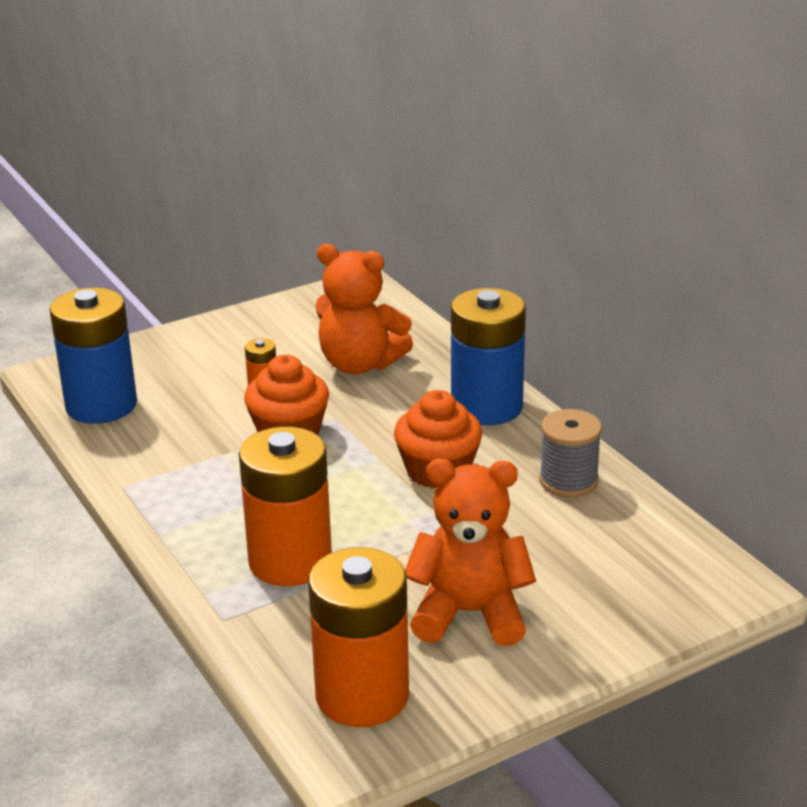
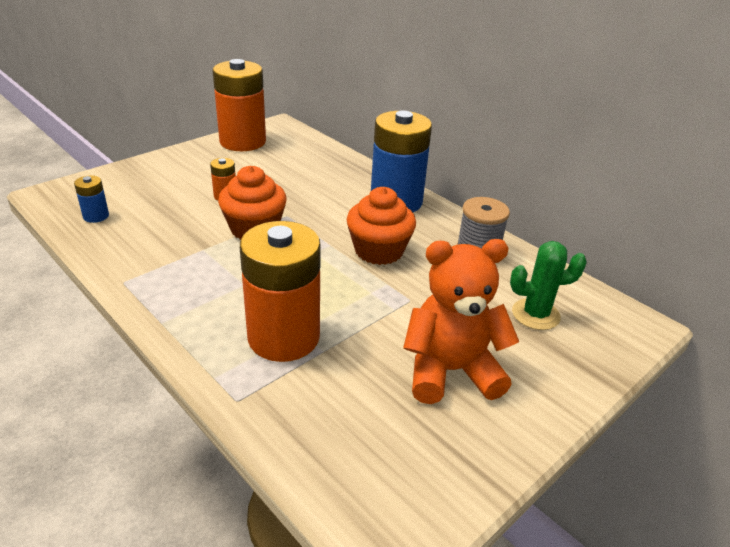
camera: 15 degrees left, 5 degrees up
blue battery [49,287,137,424] -> blue battery [74,175,109,223], size x0.43
orange battery [308,547,409,727] -> orange battery moved to [212,59,266,151]
orange teddy bear [315,244,413,374] -> none
none -> green cactus [510,241,587,330]

